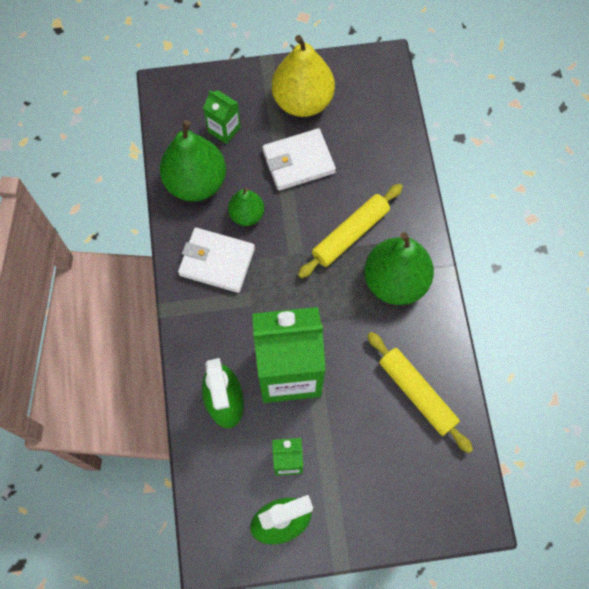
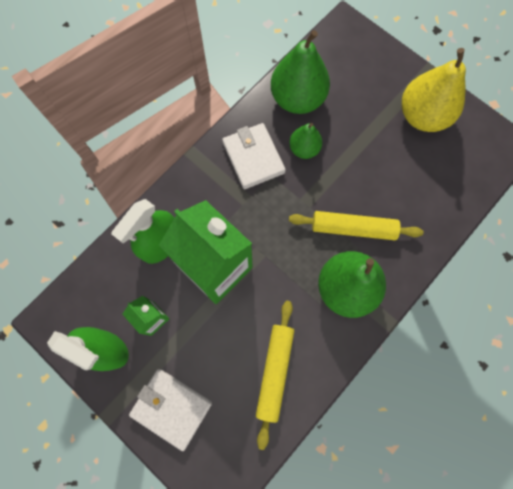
camera: 50 degrees right, 5 degrees up
green carton [203,90,241,144] -> none
white wallet [263,128,336,191] -> white wallet moved to [129,369,212,451]

